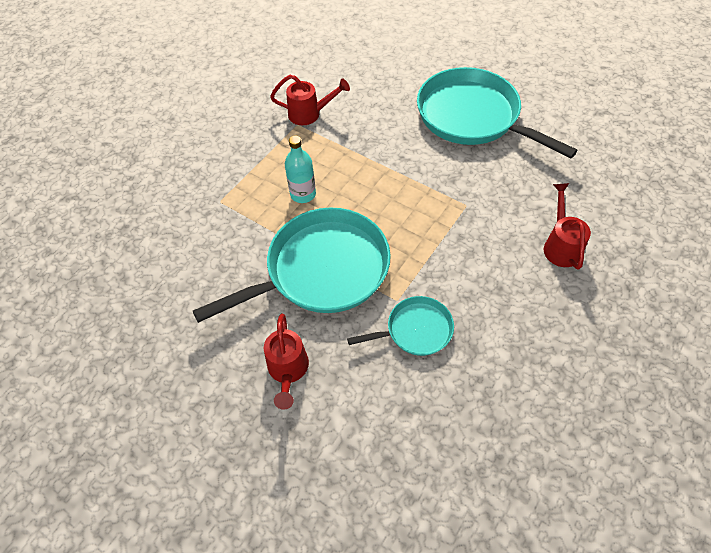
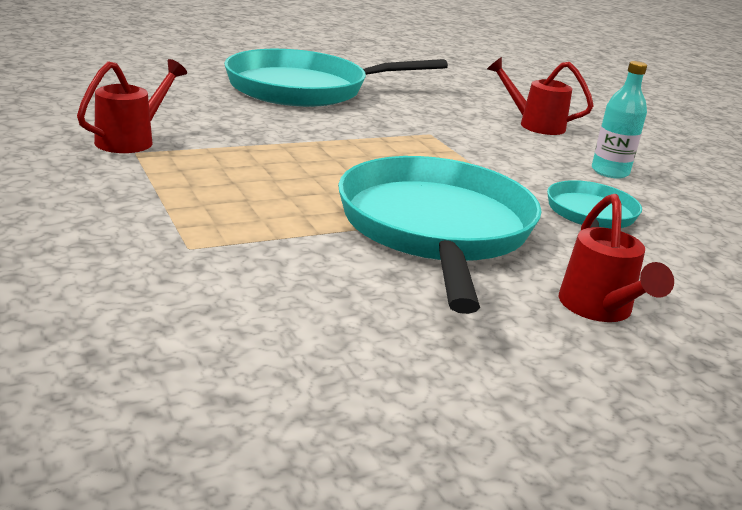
camera: 65 degrees left, 30 degrees down
red watering can [264,313,309,410] -> red watering can turned 60 degrees clockwise [559,194,674,322]
turquoise bottle [285,136,316,203] -> turquoise bottle moved to [592,61,647,179]

